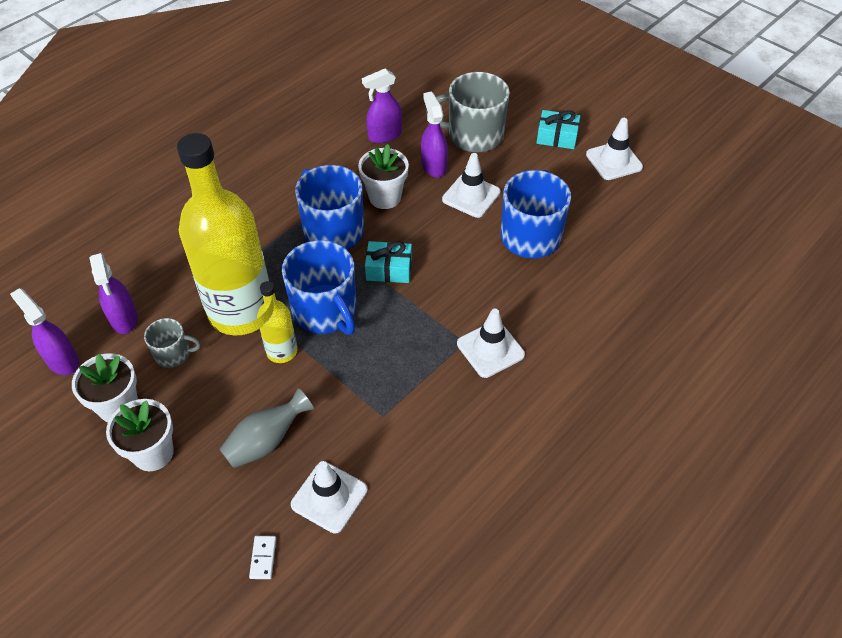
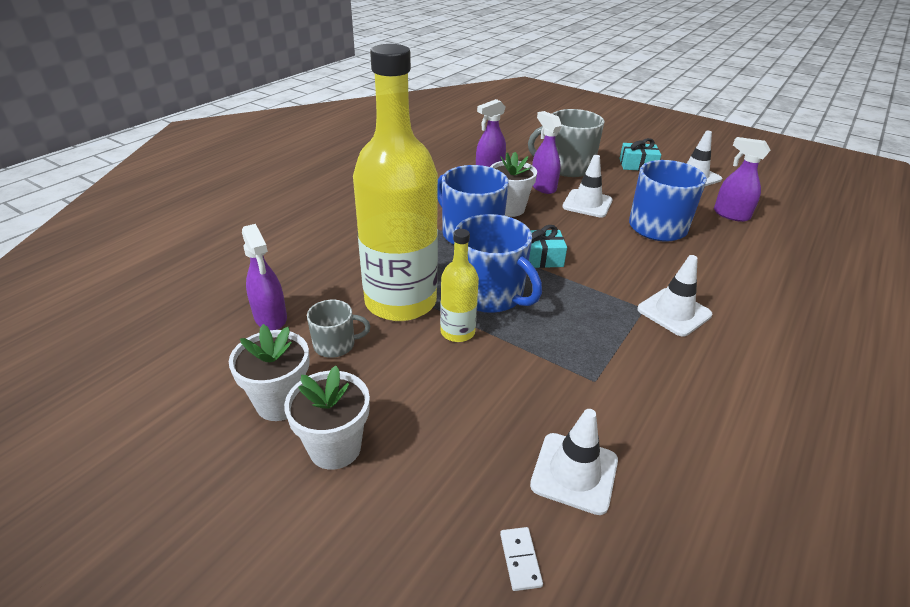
camera: 10 degrees left, 15 degrees down
purple spray bottle [10,288,79,375] -> purple spray bottle moved to [714,137,770,222]
grey vase [219,388,314,468] -> none

